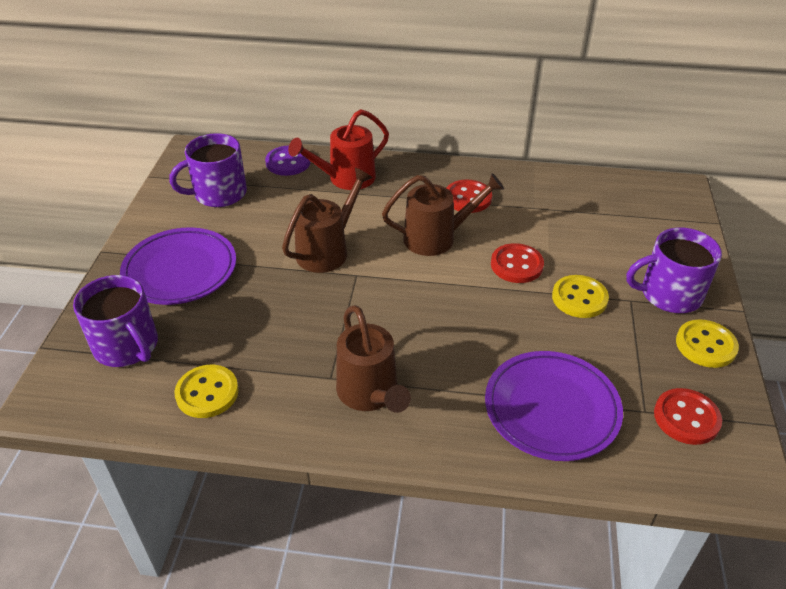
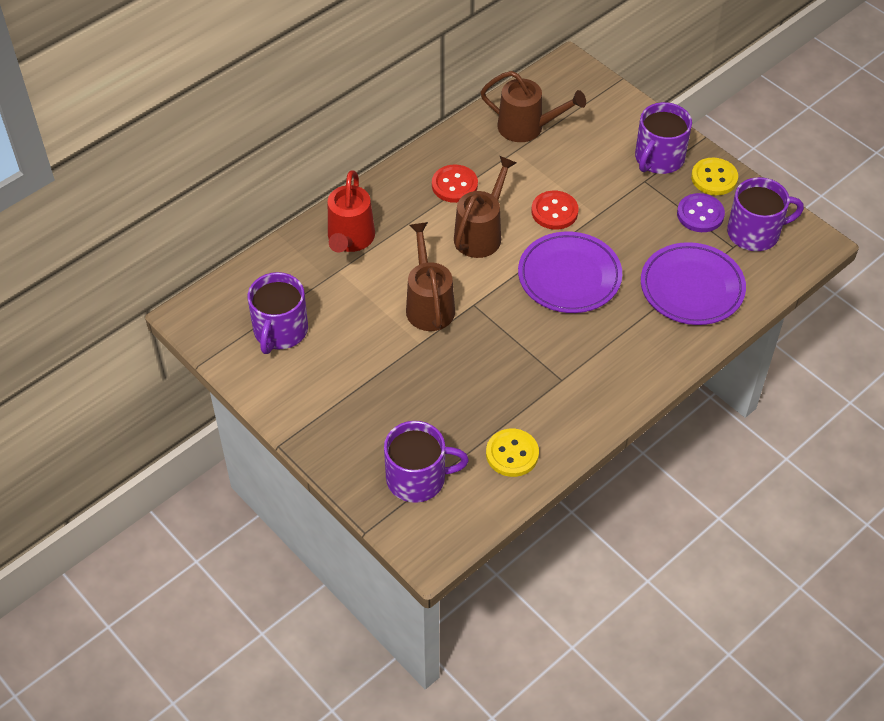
camera: 50 degrees left, 10 degrees up
purple plate [120,227,236,305] -> purple plate moved to [518,232,622,313]
purple button [265,146,311,176] -> purple button moved to [677,193,725,232]
brown watering can [336,305,411,413] -> brown watering can moved to [481,71,586,142]
yellow button [552,275,609,318] -> none
red button [654,388,722,445] -> purple mug [727,177,804,251]

